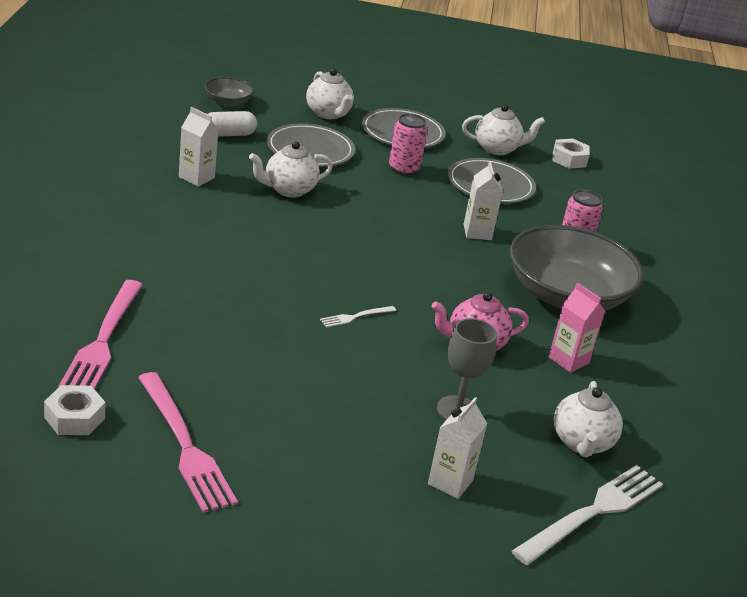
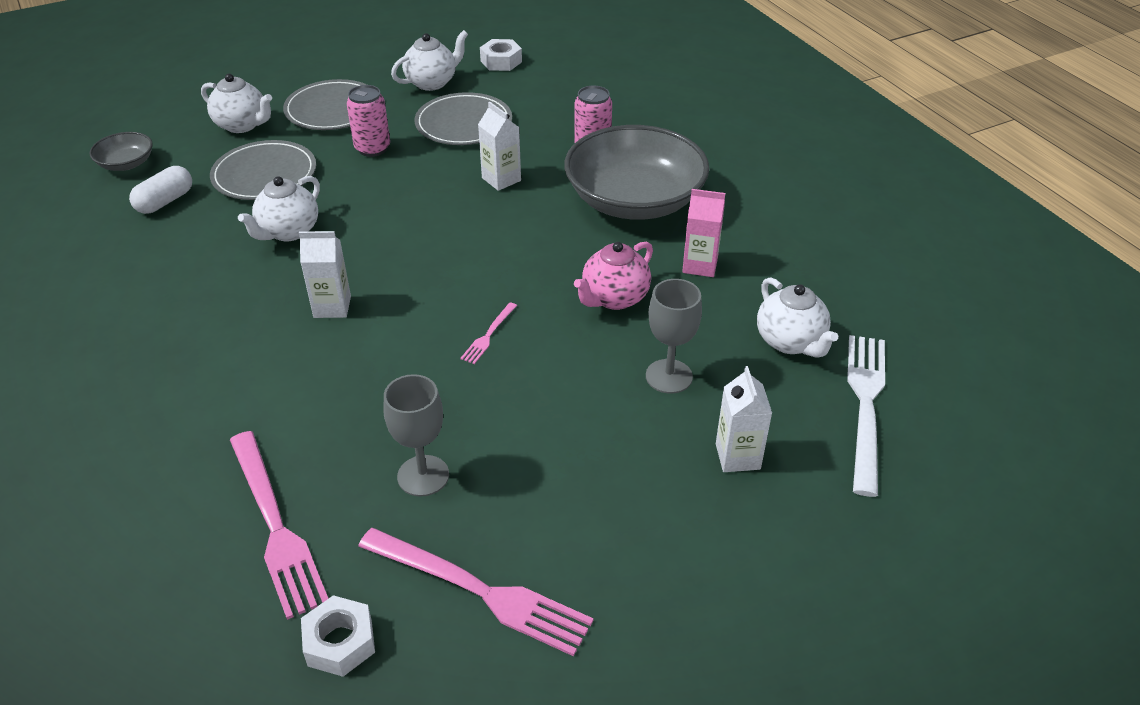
camera: 30 degrees left, 10 degrees up
white carton [179,107,218,187] -> white carton moved to [299,231,351,318]
white fork [320,306,396,328] -> pink fork [460,302,517,364]
none -> grey goblet [383,374,449,497]

